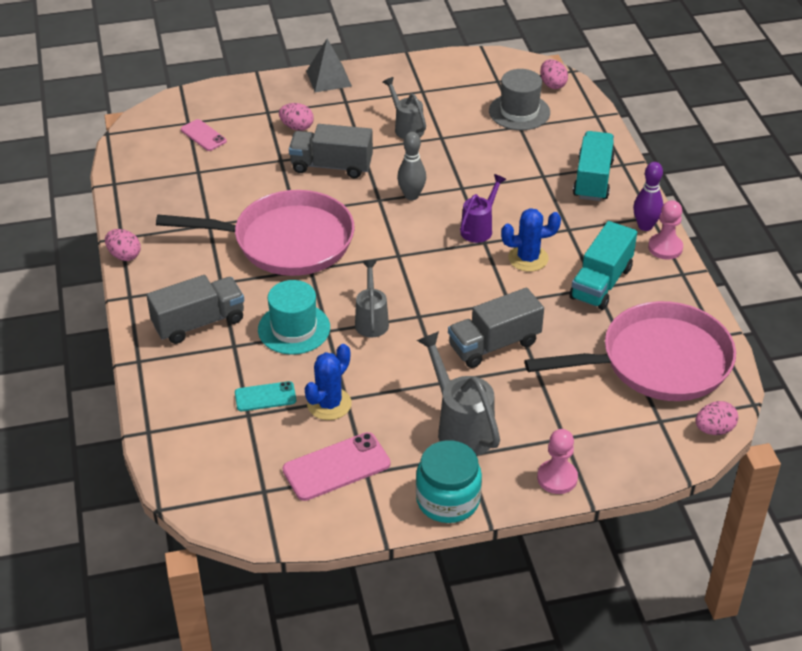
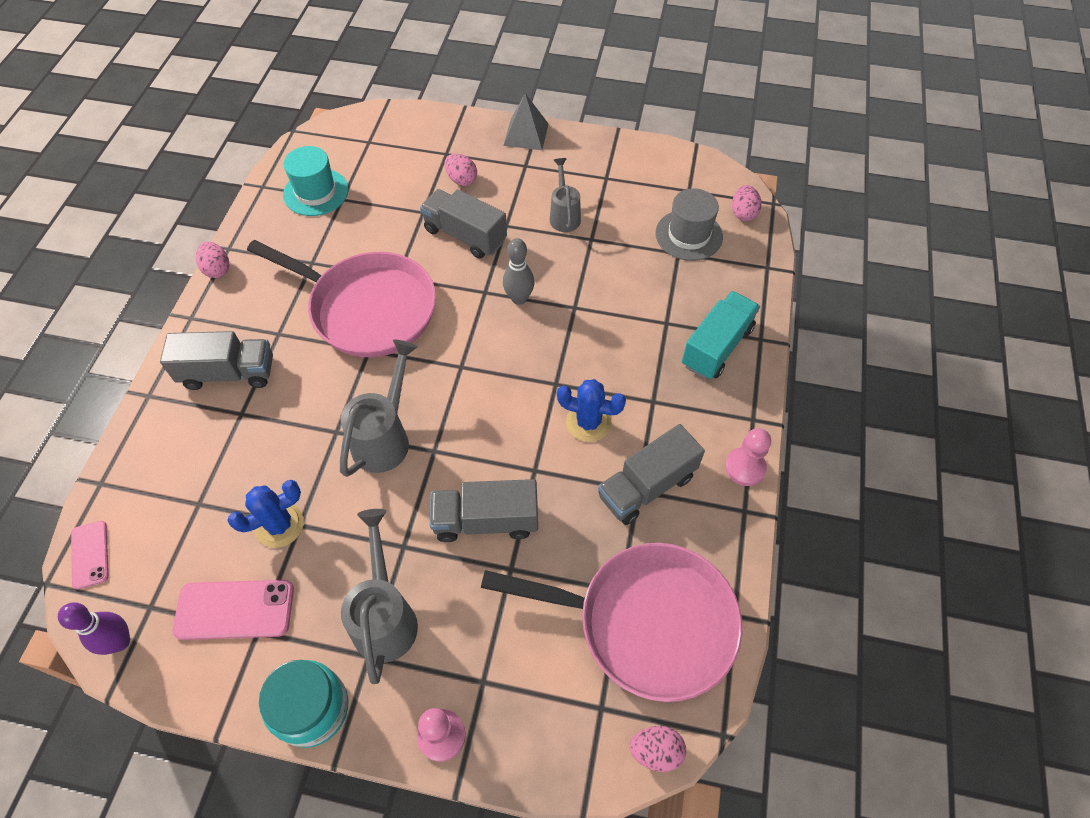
camera: 25 degrees right, 15 degrees up
pink phone [181,119,227,151] -> pink phone moved to [71,521,109,589]
turquoise phone [235,381,296,411] -> none
turquoise hat [258,280,330,355] -> turquoise hat moved to [283,146,349,216]
grey watering can [355,260,389,338] -> grey watering can [340,340,418,477], size x1.55
purple watering can [460,174,506,243] -> none
turquoise truck [569,221,637,310] -> grey truck [598,424,705,525]
purple bowling pin [633,162,664,231] -> purple bowling pin moved to [58,603,130,655]

